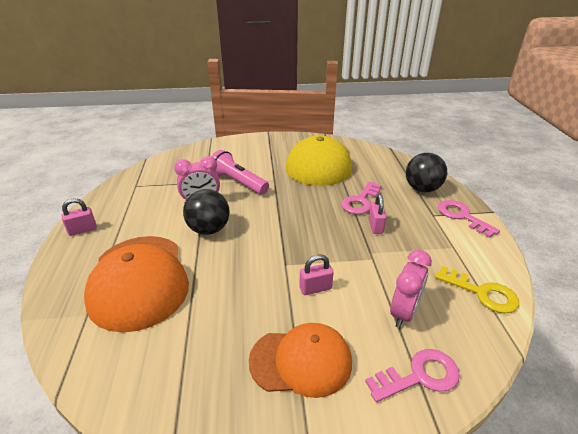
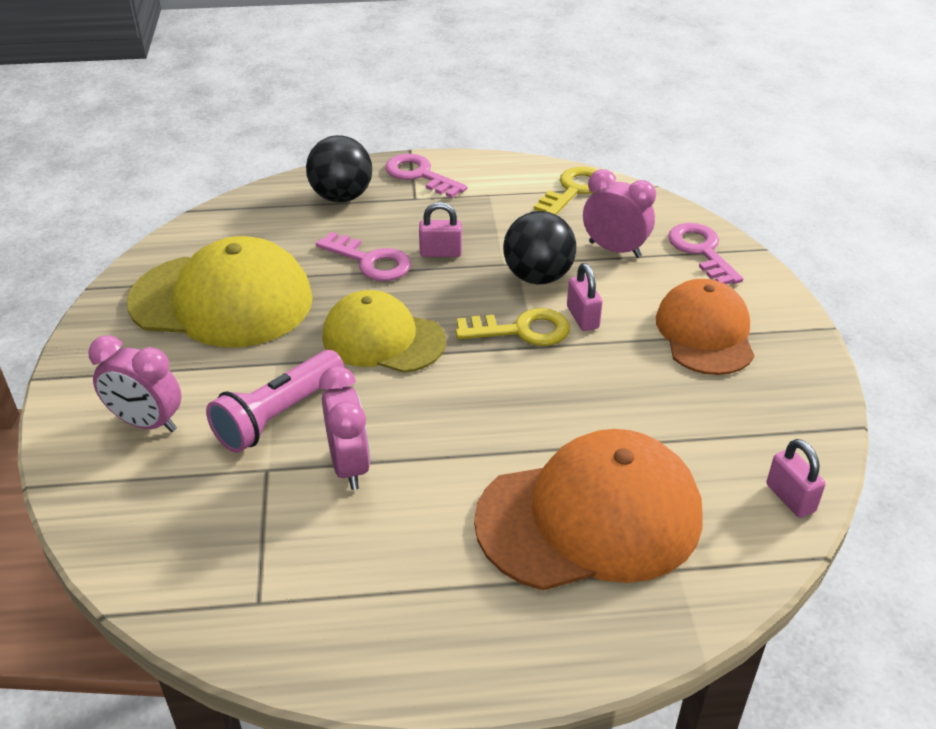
camera: 90 degrees left, 5 degrees up
pink padlock [62,198,97,236] -> pink padlock moved to [767,439,826,518]
black ball [183,189,230,235] -> black ball moved to [503,211,576,284]
pink key [438,200,500,238] -> pink key turned 75 degrees clockwise [385,154,467,198]
none -> pink clock [88,335,182,432]
none -> yellow cap [322,290,446,373]
none -> yellow key [456,308,570,346]

